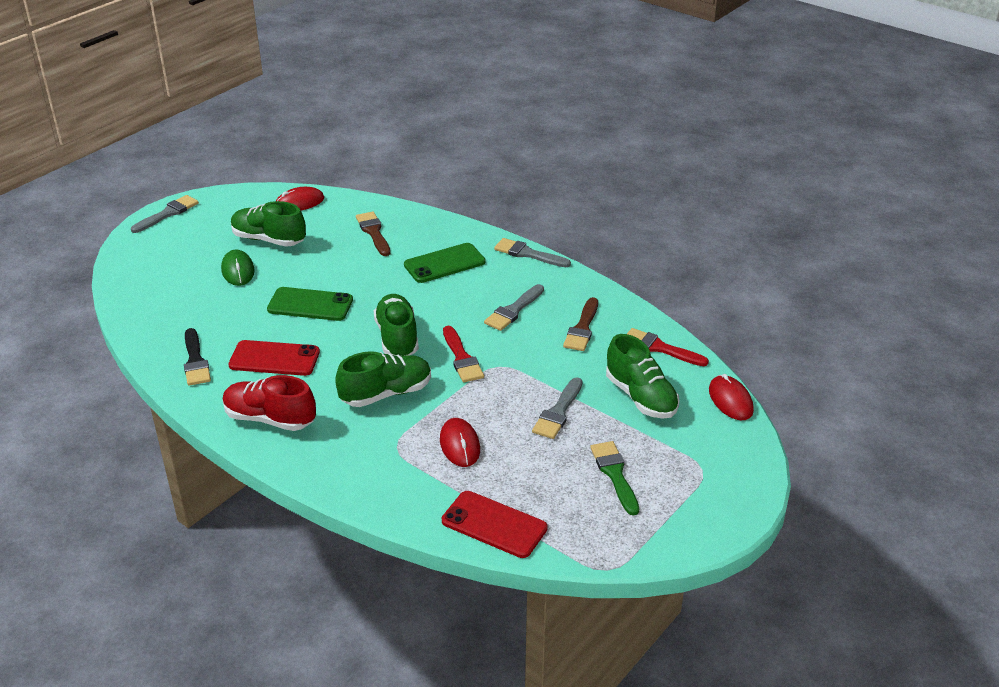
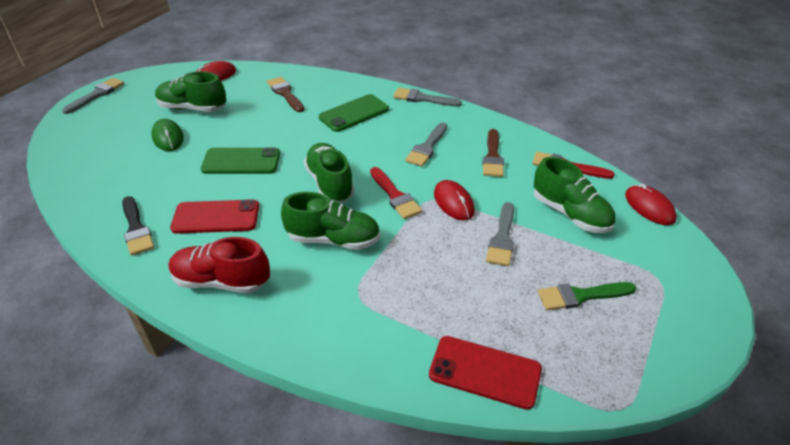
camera: 10 degrees left, 5 degrees up
green shoe [335,351,431,407] -> green shoe turned 45 degrees clockwise [281,192,380,250]
red mouse [440,418,480,467] -> red mouse moved to [434,180,475,221]
green brush [590,441,639,515] -> green brush turned 75 degrees counterclockwise [538,282,637,310]

